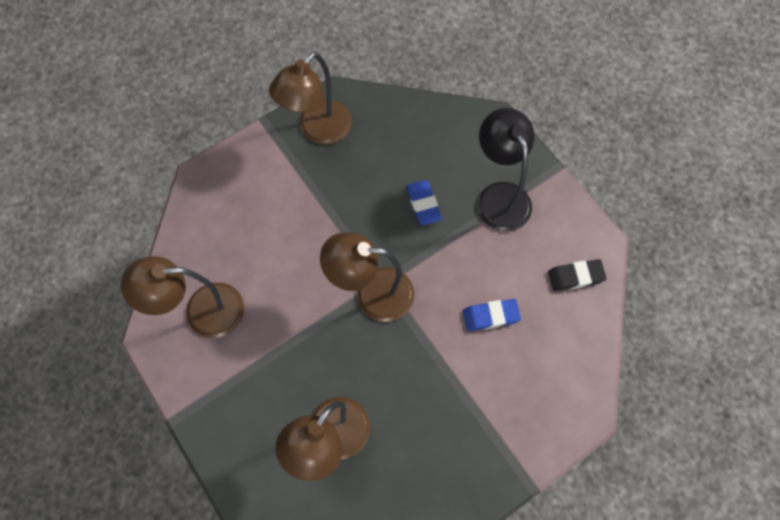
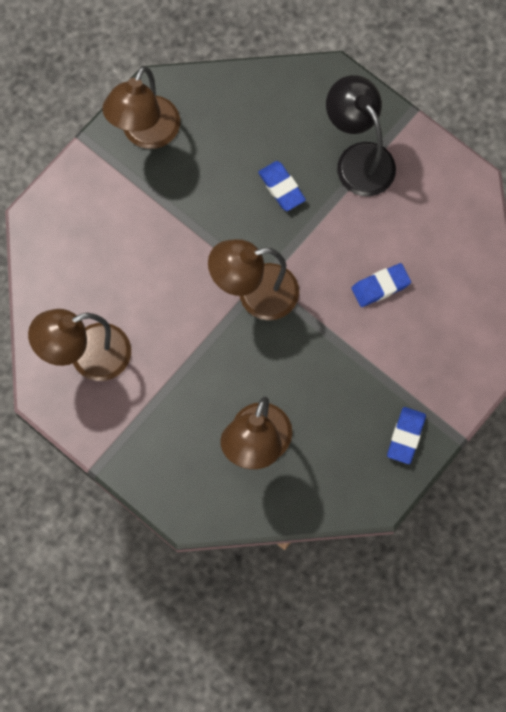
camera: 15 degrees left, 5 degrees up
black eraser [548,259,607,291] -> none
none -> blue eraser [387,407,426,464]

